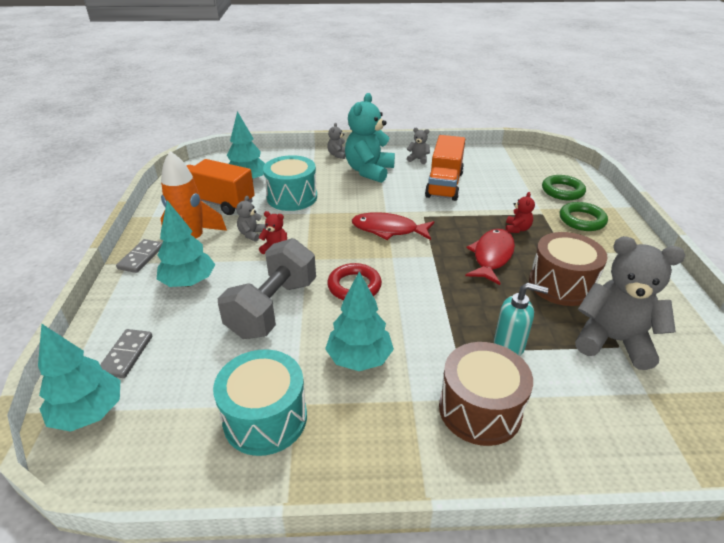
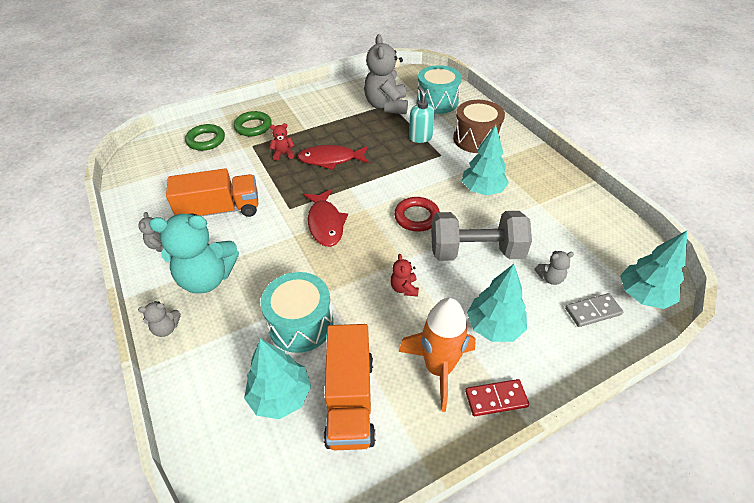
camera: 115 degrees left, 10 degrees up
grey domino [116,239,162,273] -> red domino [465,379,529,416]
turquoise drum [213,349,307,456] -> turquoise drum moved to [417,65,462,114]
grey teddy bear [236,196,266,242] -> grey teddy bear moved to [535,251,574,285]
brown drum [529,232,608,306] -> none

